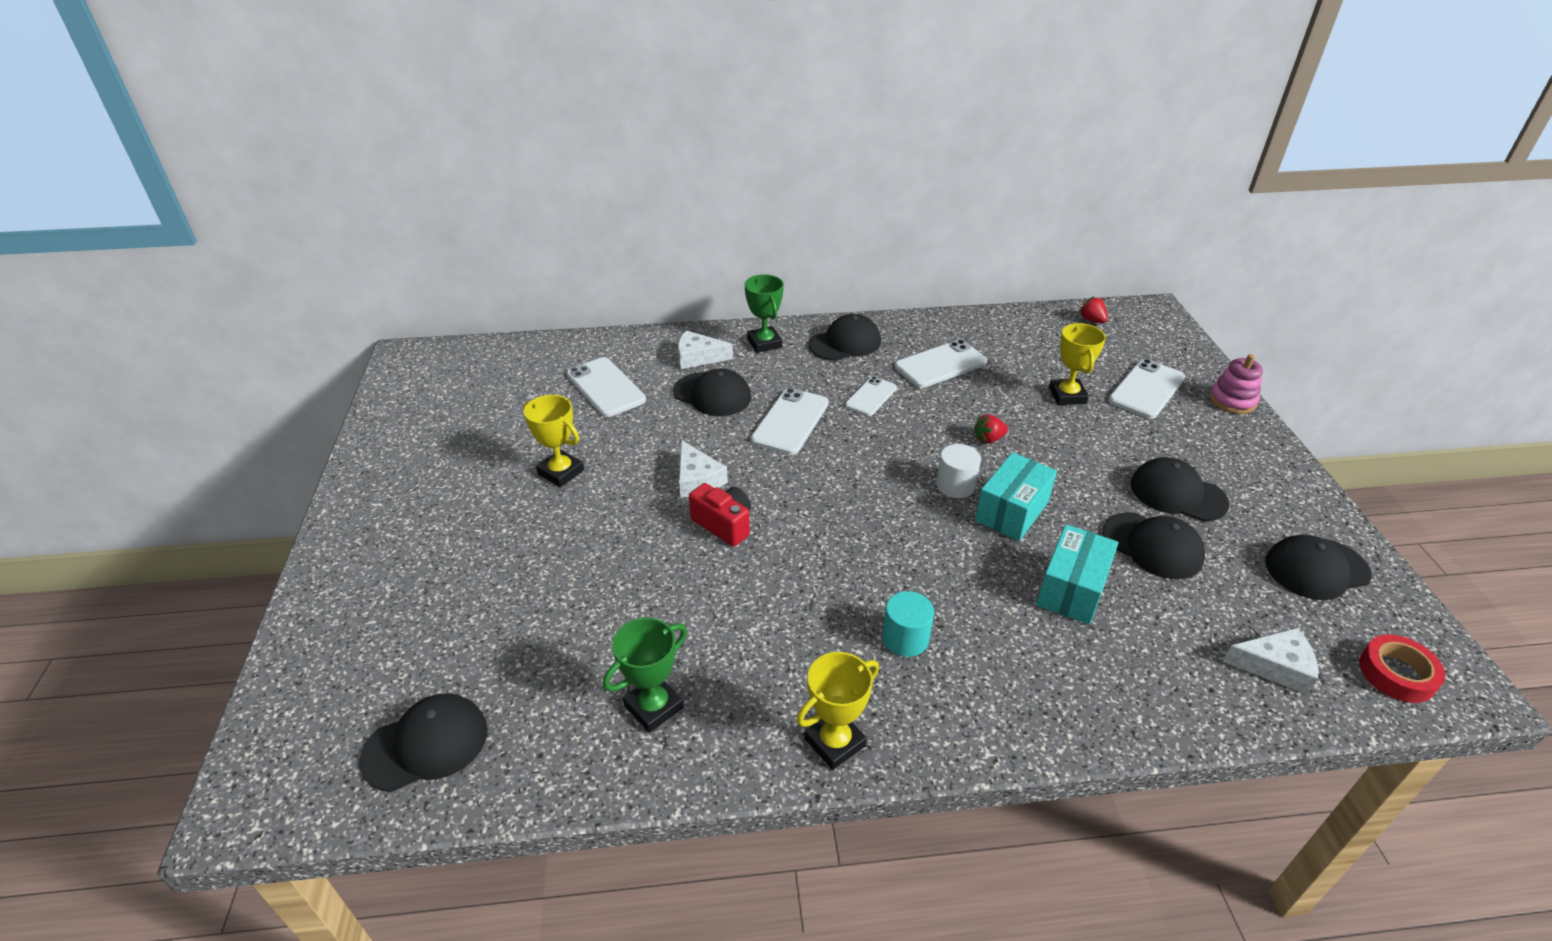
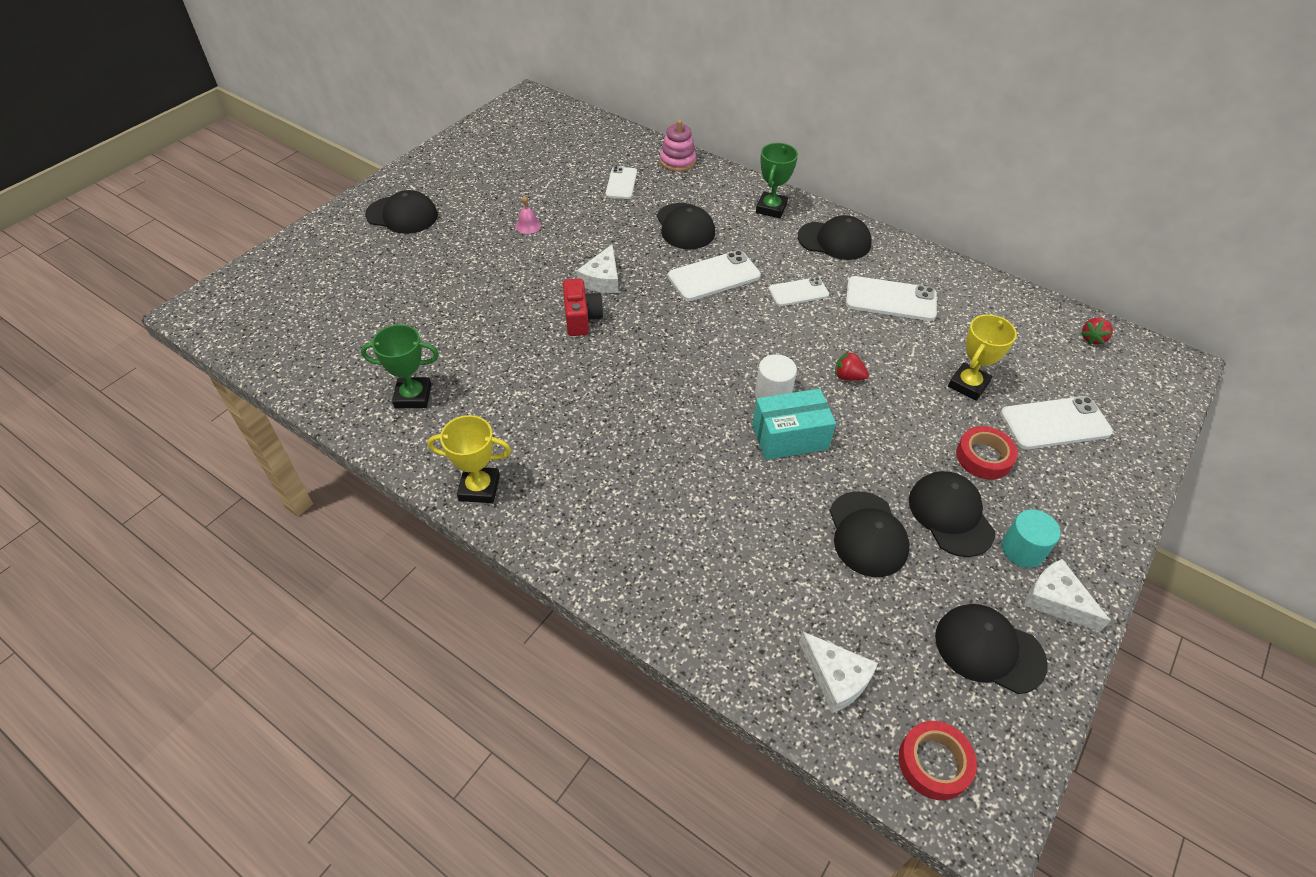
camera: 40 degrees right, 10 degrees up
black cap [360,693,488,792] -> black cap moved to [365,190,438,234]
yellow trophy [523,395,584,487] -> pink bell [515,196,541,234]
white phone [567,357,646,417] -> white phone [606,166,637,199], size x0.64
white cheese [678,330,733,369] -> white cheese moved to [1024,559,1111,632]
turquoise cylinder [882,591,934,657] -> turquoise cylinder moved to [1002,509,1060,568]
turquoise box [1036,524,1118,625] -> none
red strawberry [1079,296,1108,323] -> red strawberry turned 150 degrees counterclockwise [1080,318,1113,345]
pink stacking toy [1209,354,1263,414] -> pink stacking toy moved to [660,120,696,172]
none -> red tape [956,426,1018,480]

